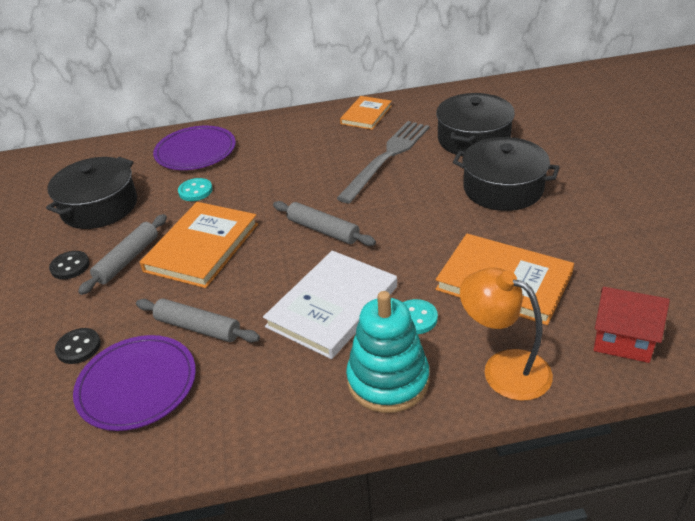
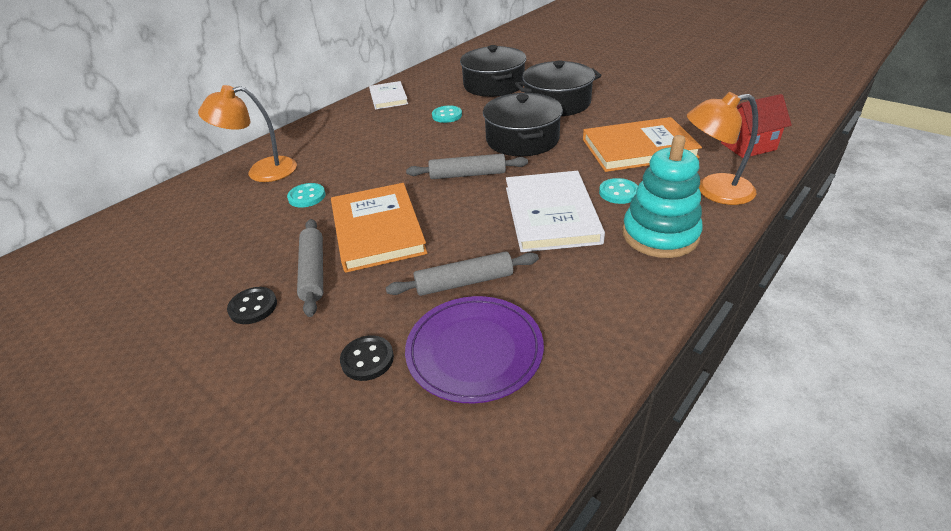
camera: 40 degrees left, 0 degrees up
black pot [46,157,137,229] -> black pot moved to [483,93,563,156]
purple plate [153,126,236,170] -> orange lamp [198,85,297,182]
grey fork [337,121,430,204] -> turquoise button [432,105,462,123]
orange book [340,96,392,130] -> white book [369,81,408,110]

